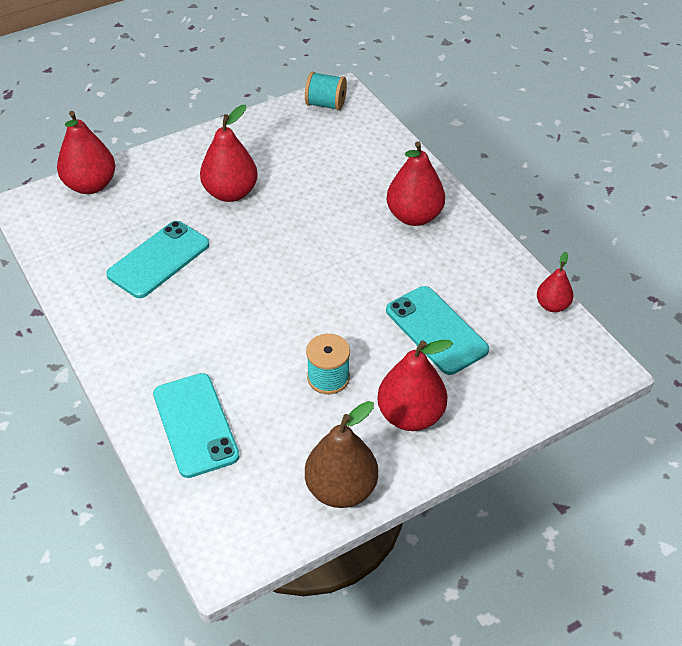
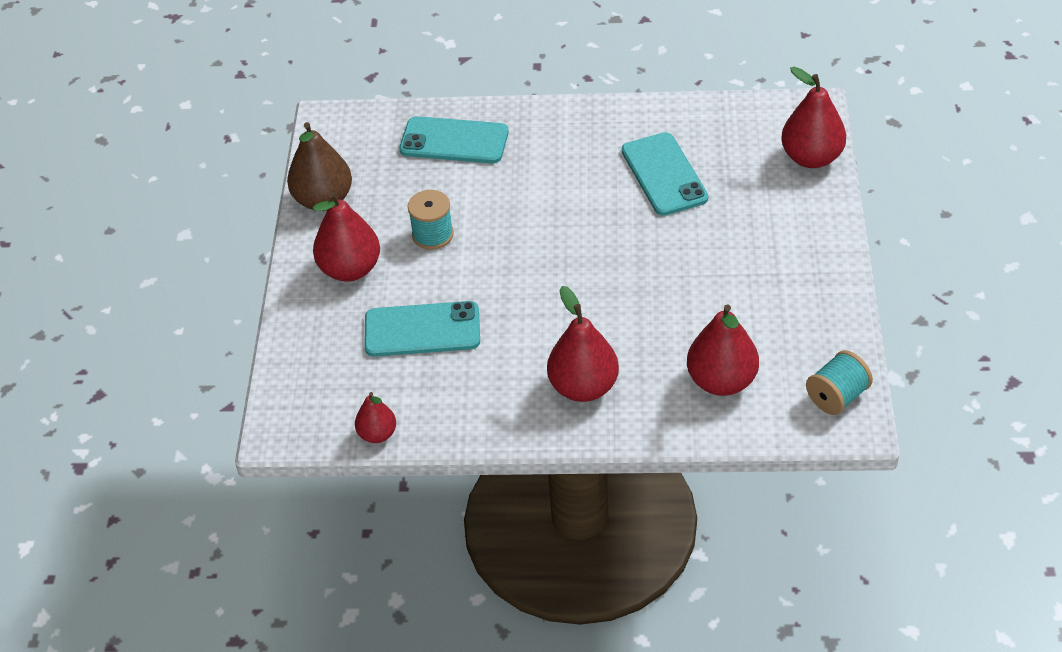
camera: 125 degrees right, 0 degrees up
red pear [200,105,258,202] -> red pear moved to [687,305,759,396]

